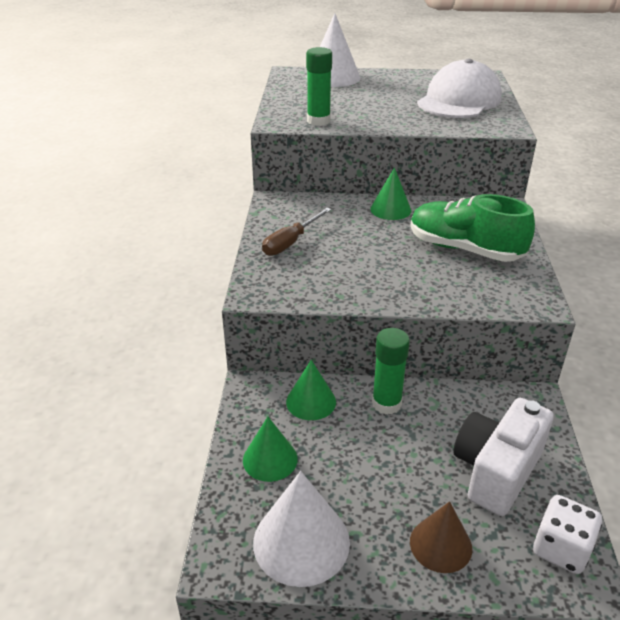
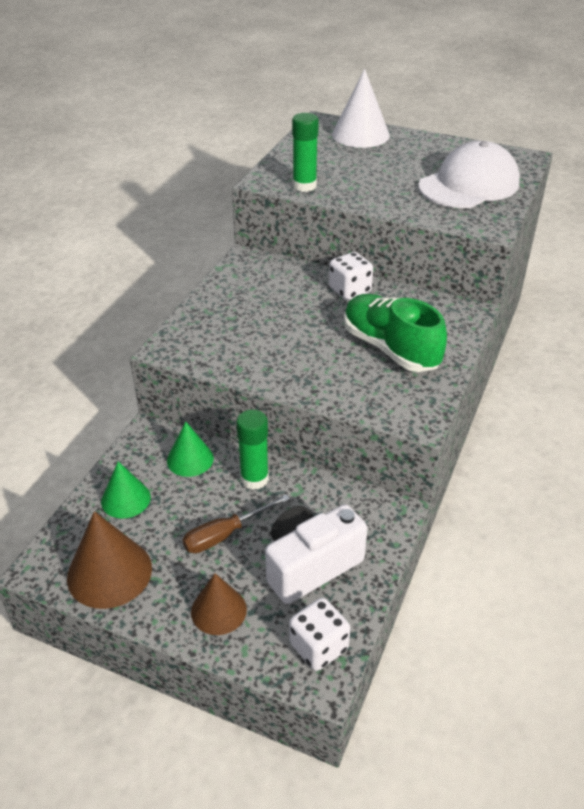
camera: 20 degrees right, 5 degrees up
white cone [253,471,350,587] -> brown cone [67,511,152,609]
brown screwdriver [262,208,331,256] -> brown screwdriver moved to [182,494,290,553]
green cone [370,167,411,220] -> white dice [329,252,373,300]

